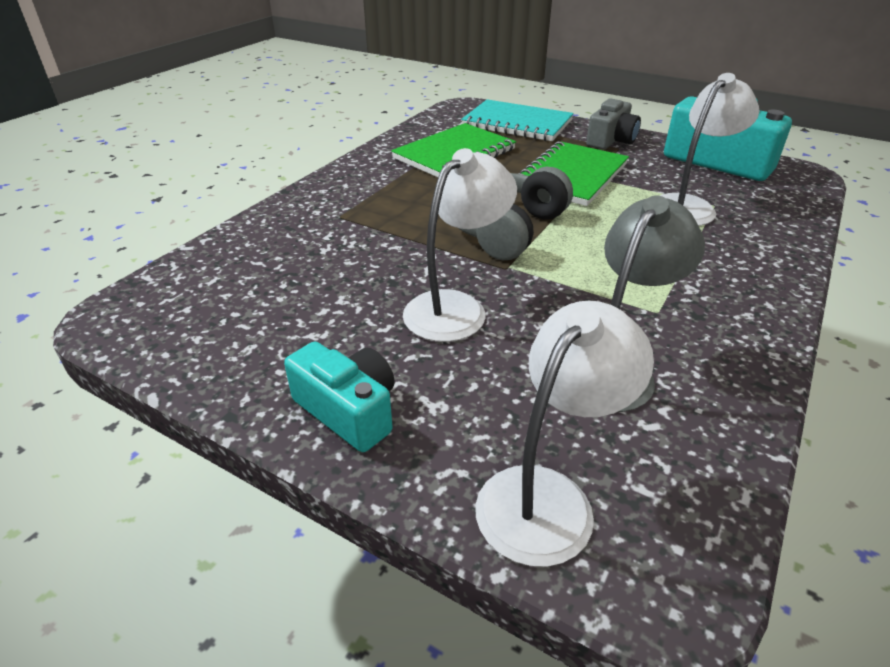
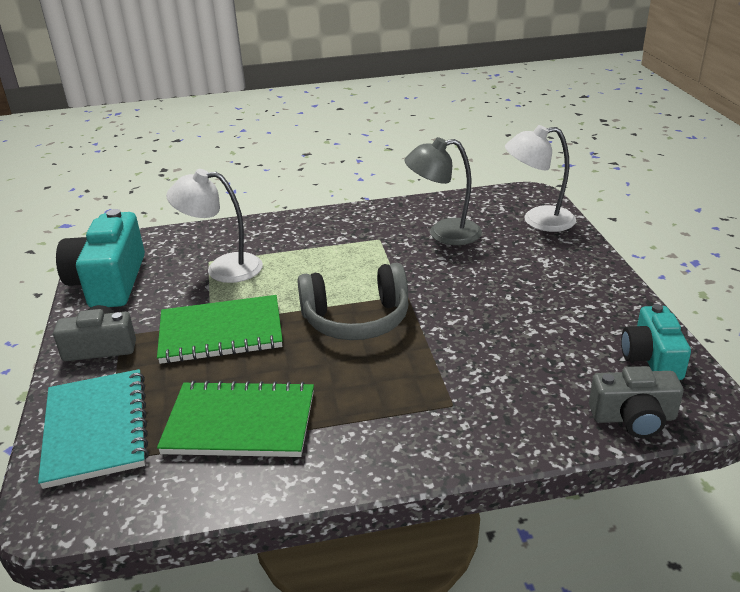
camera: 130 degrees left, 5 degrees down
turquoise camera [284,341,395,452] -> turquoise camera moved to [621,304,691,380]
white lamp [403,148,517,342] -> none
none -> grey camera [589,366,683,438]

